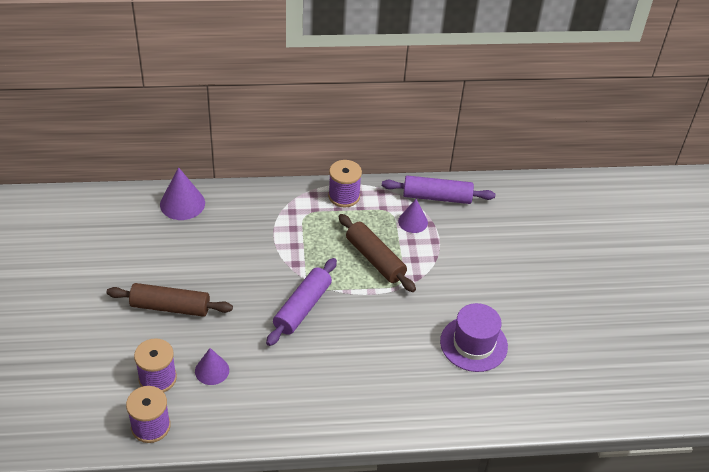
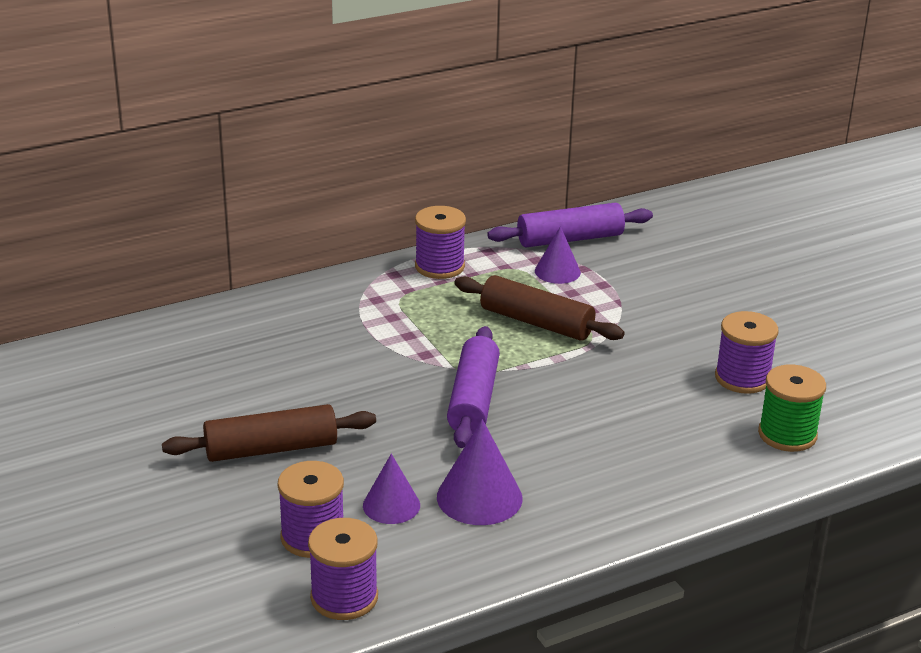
camera: 20 degrees left, 15 degrees down
purple cone [160,167,205,220] -> purple cone moved to [437,419,523,525]
purple hat [440,303,508,372] -> purple spool [715,311,779,394]
none -> green spool [758,365,826,452]

